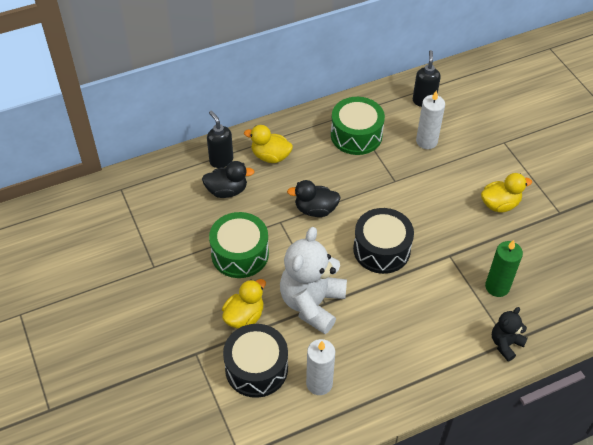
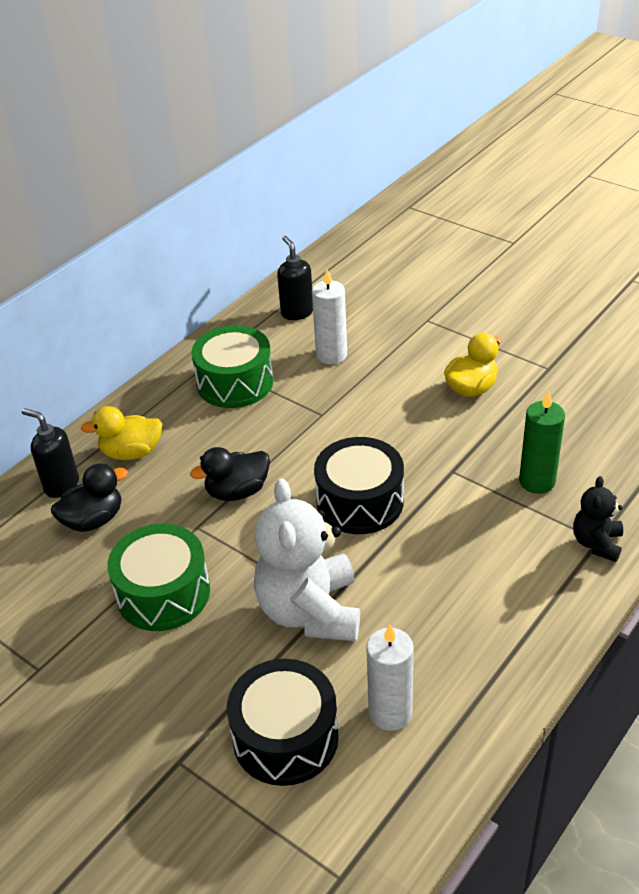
camera: 25 degrees left, 10 degrees down
yellow duck [222,279,266,329] -> none

